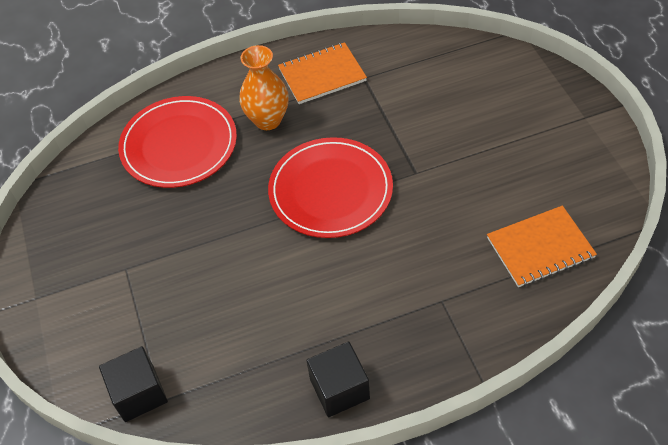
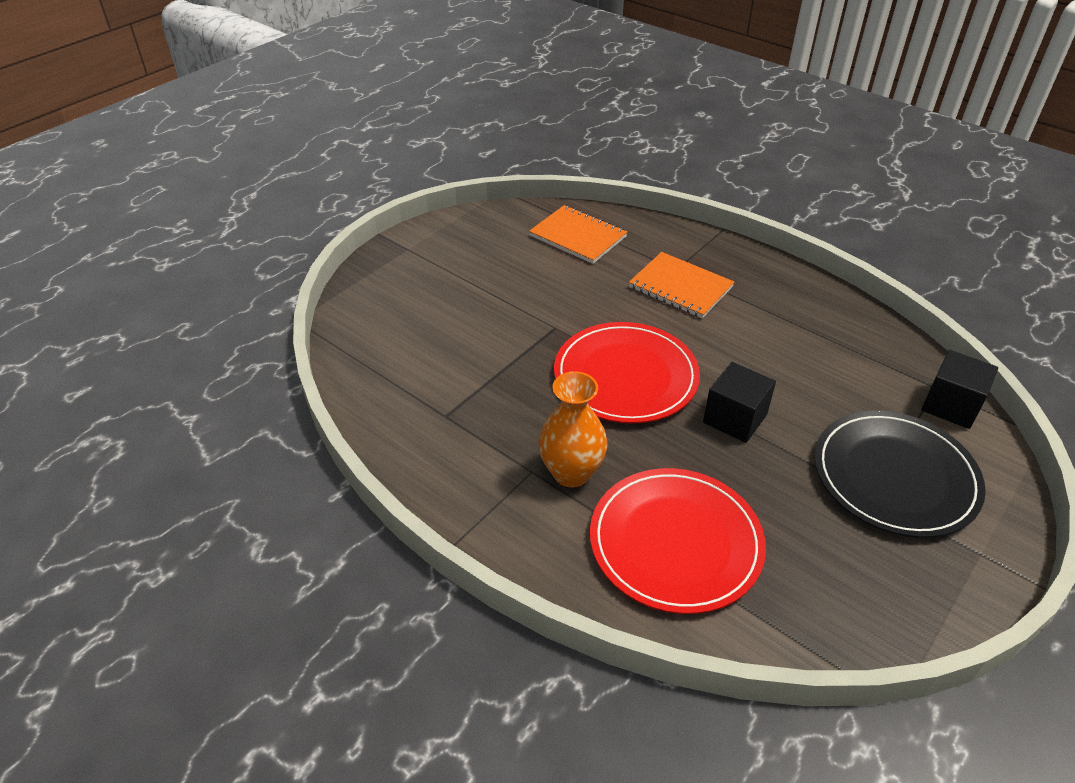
camera: 125 degrees left, 10 degrees down
orange notebook [278,42,367,104] -> orange notebook moved to [629,252,734,319]
black cube [306,341,370,417] -> black cube moved to [703,362,776,443]
none -> black plate [815,410,986,538]

